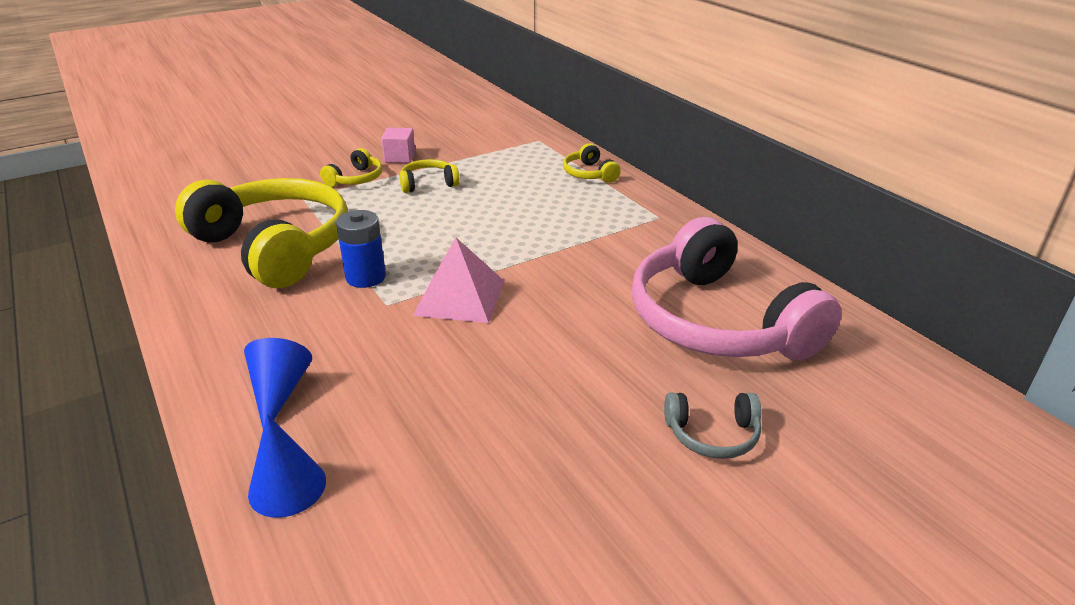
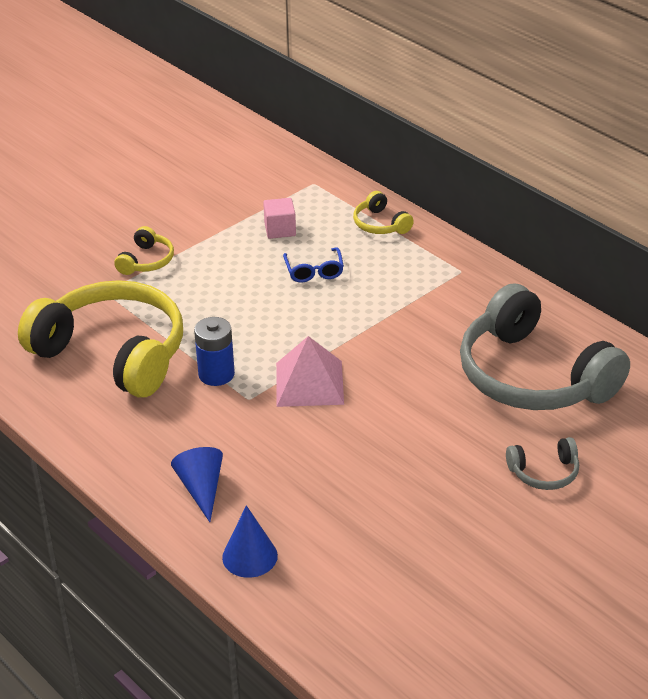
camera: 10 degrees left, 5 degrees up
pink cube [381,128,415,163] -> pink cube moved to [263,198,296,239]
yellow headphones [399,159,460,193] -> none
pink headphones [632,217,842,360] -> grey headphones [460,283,630,410]
none -> blue glasses [283,247,344,282]

